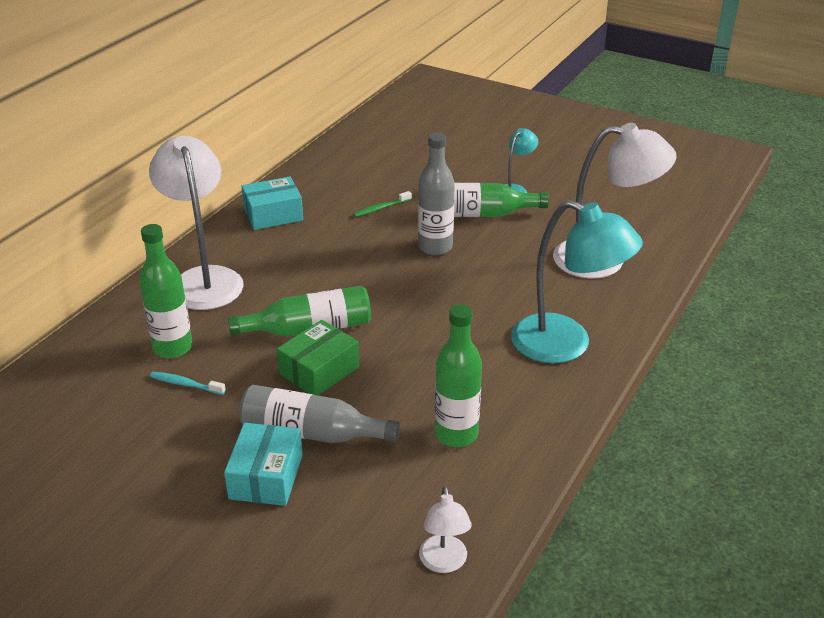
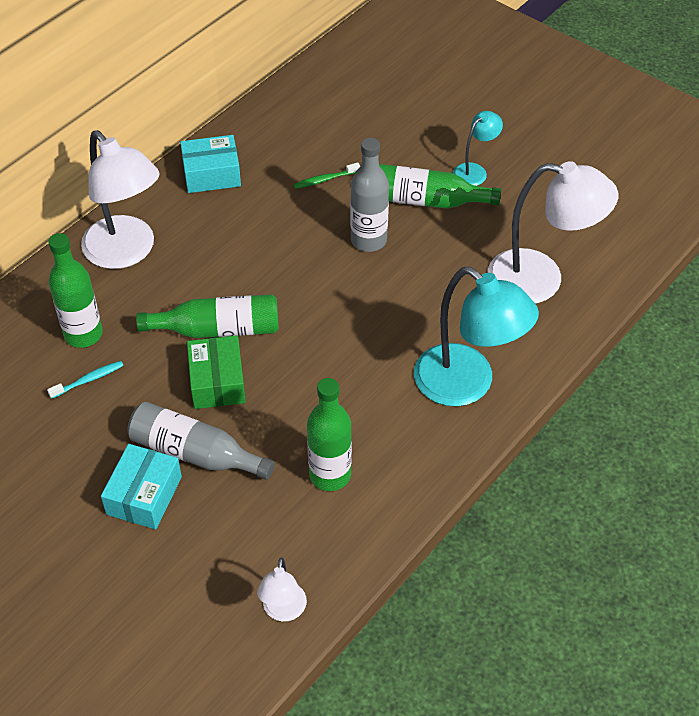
camera: 10 degrees right, 15 degrees up
white lamp [149,136,244,310] -> white lamp turned 150 degrees clockwise [81,130,160,269]
turquoise toothbrush [150,372,226,395] -> turquoise toothbrush turned 120 degrees clockwise [47,361,123,399]
green box [277,320,359,395] -> green box turned 60 degrees counterclockwise [187,335,246,409]

